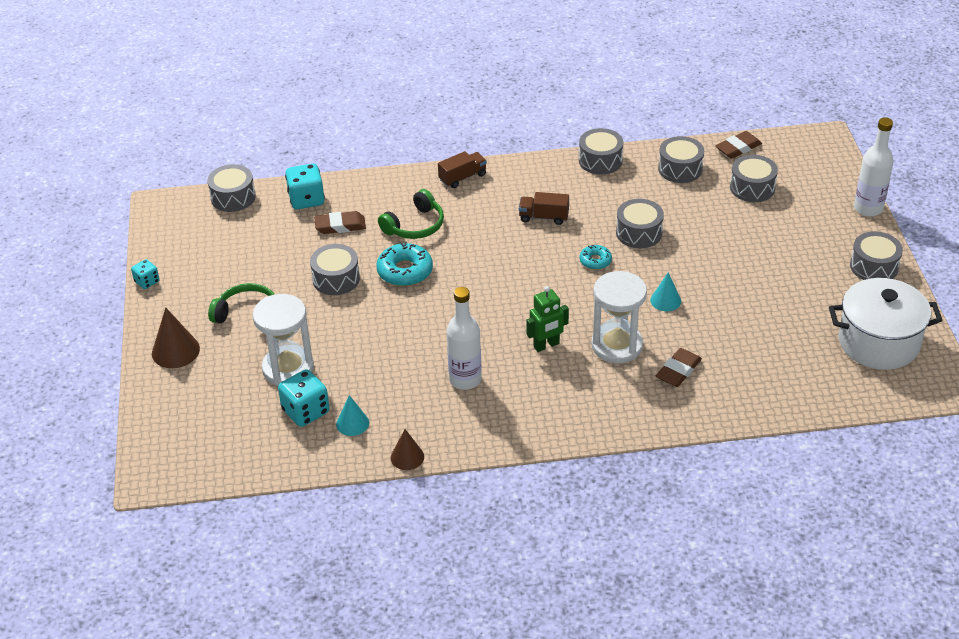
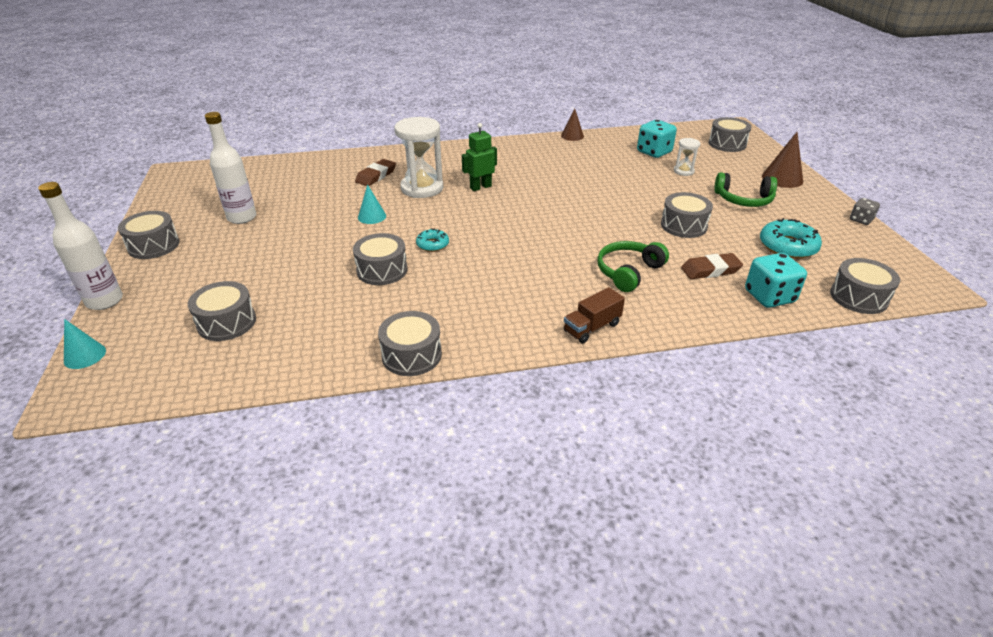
camera: 175 degrees right, 5 degrees down
turquoise dice [131,259,159,289] -> grey dice [850,198,880,225]
white hourglass [252,294,314,386] -> white hourglass [674,138,700,176], size x0.50
turquoise cone [336,395,369,436] -> turquoise cone moved to [64,319,106,369]
turquoise donut [376,242,433,286] -> turquoise donut moved to [760,218,822,259]
white bottle [447,287,482,390] -> white bottle moved to [205,112,256,224]
brown truck [519,192,569,225] -> none
grey drum [658,136,704,183] -> grey drum moved to [708,117,752,152]
brown eraser [715,131,762,159] -> none
white pot [829,278,943,370] -> none

